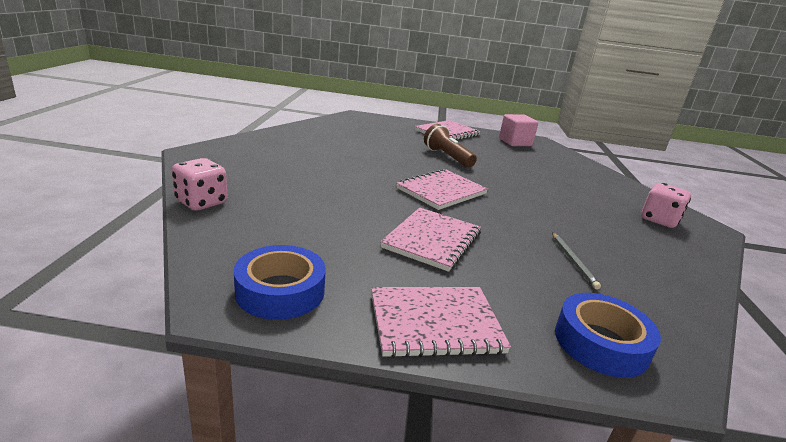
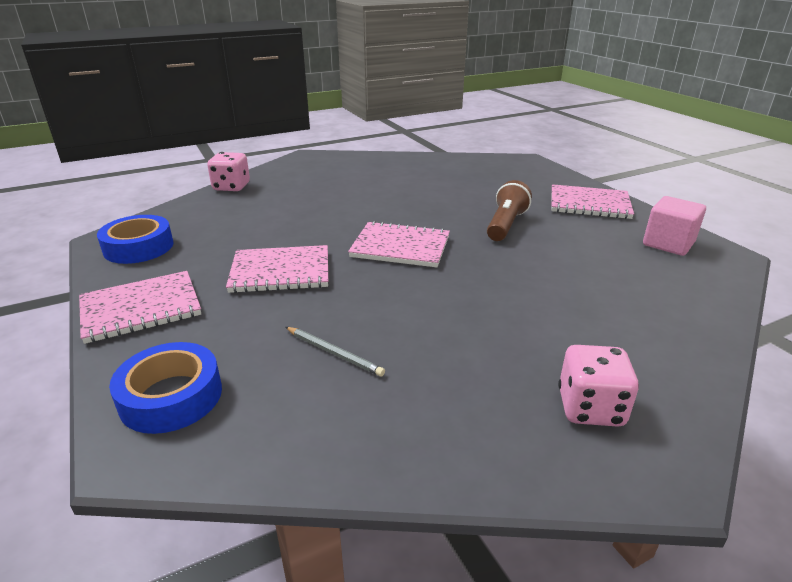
camera: 60 degrees right, 5 degrees up
pink notebook [371,287,511,358] -> pink notebook turned 75 degrees counterclockwise [79,271,201,344]
grey pencil [552,232,601,290] -> grey pencil turned 105 degrees counterclockwise [285,327,385,377]

